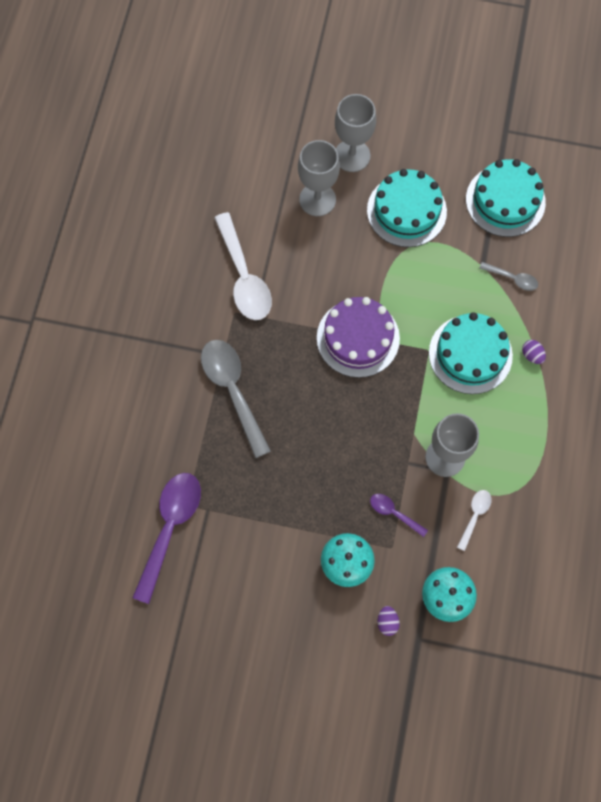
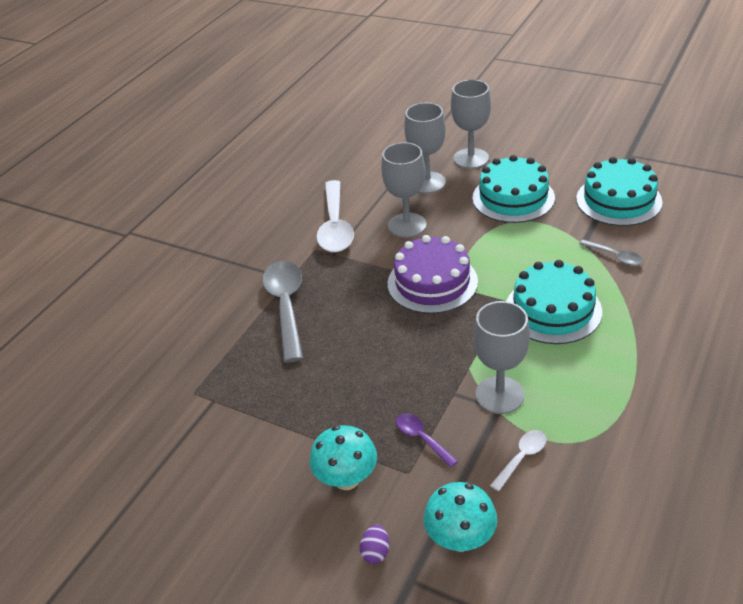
camera: 20 degrees right, 30 degrees down
purple spoon [132,473,201,604] -> none
purple egg [522,340,546,364] -> none
none -> grey goblet [381,142,427,238]

